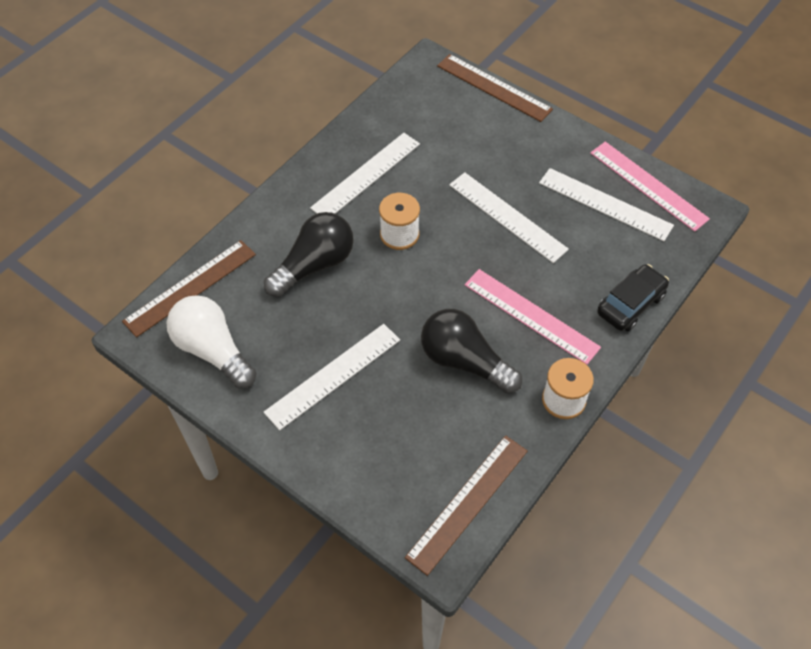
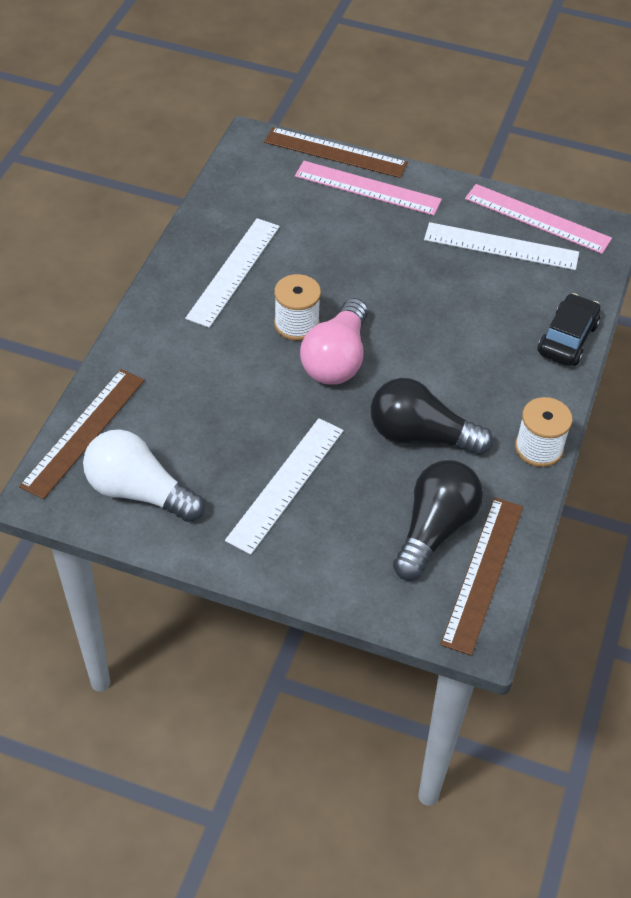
camera: 20 degrees left, 5 degrees down
black light bulb [264,212,354,297] -> black light bulb moved to [393,460,483,580]
white ruler [449,172,569,263] -> none
pink ruler [465,269,601,365] -> pink ruler moved to [295,161,442,216]
none -> pink light bulb [300,298,368,385]

